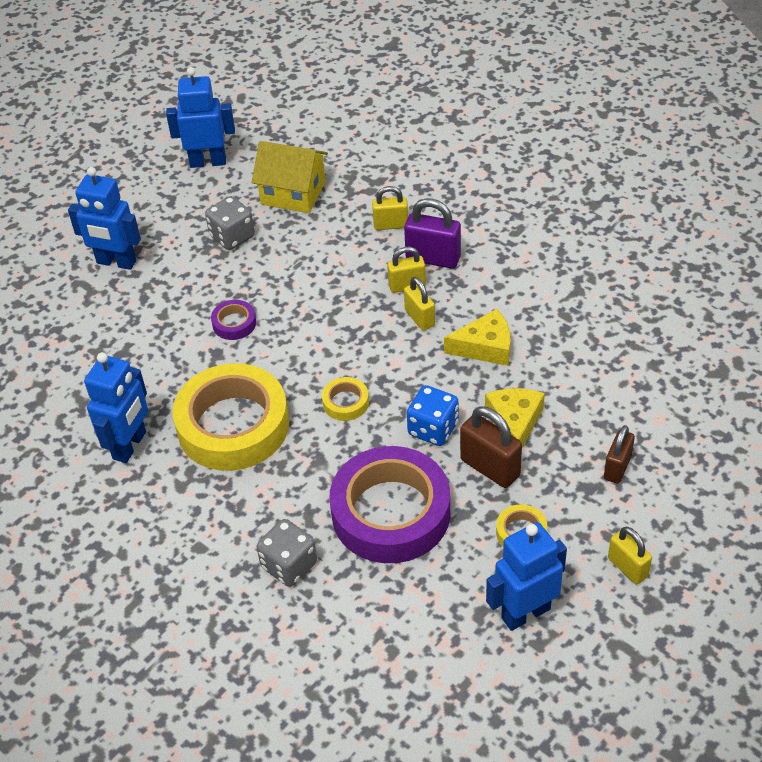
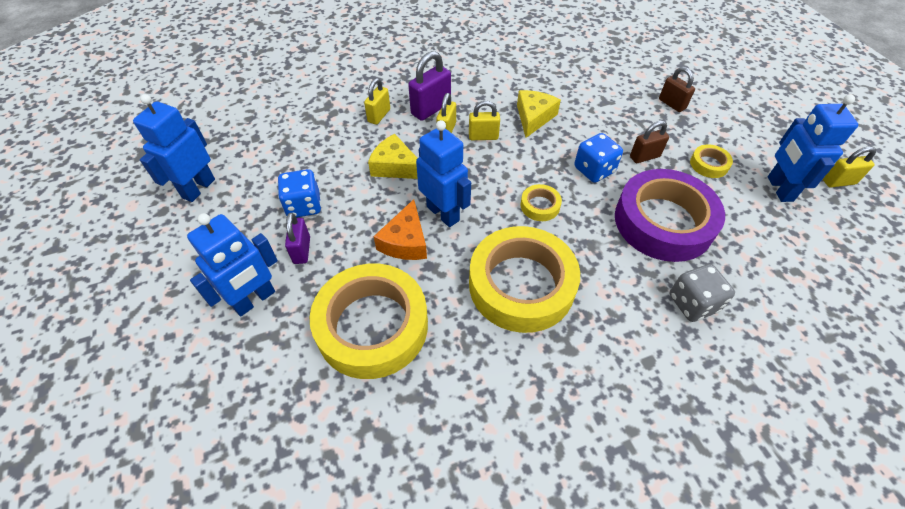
camera: 65 degrees left, 5 degrees up
blue robot [84,352,148,463] -> blue robot moved to [416,120,471,227]
grey dice [205,196,255,250] -> blue dice [278,169,321,218]
purple tape [211,300,256,340] -> orange cheese [374,199,427,260]
yellow house [252,141,328,213] -> none
brown padlock [460,406,522,488] -> brown padlock [630,121,669,163], size x0.66
yellow cheese [485,388,545,448] -> yellow cheese moved to [368,134,418,179]
yellow padlock [608,527,652,584] -> yellow padlock moved to [823,146,876,188]
none -> purple padlock [285,213,310,264]
none -> yellow tape [310,264,428,379]

